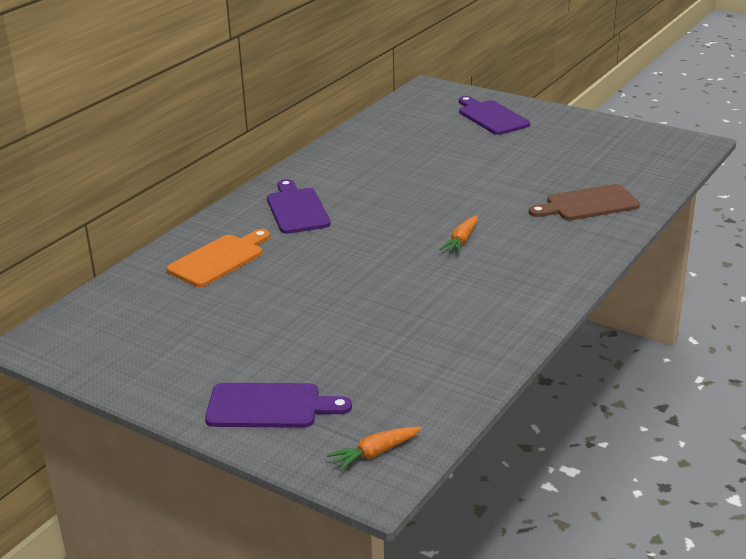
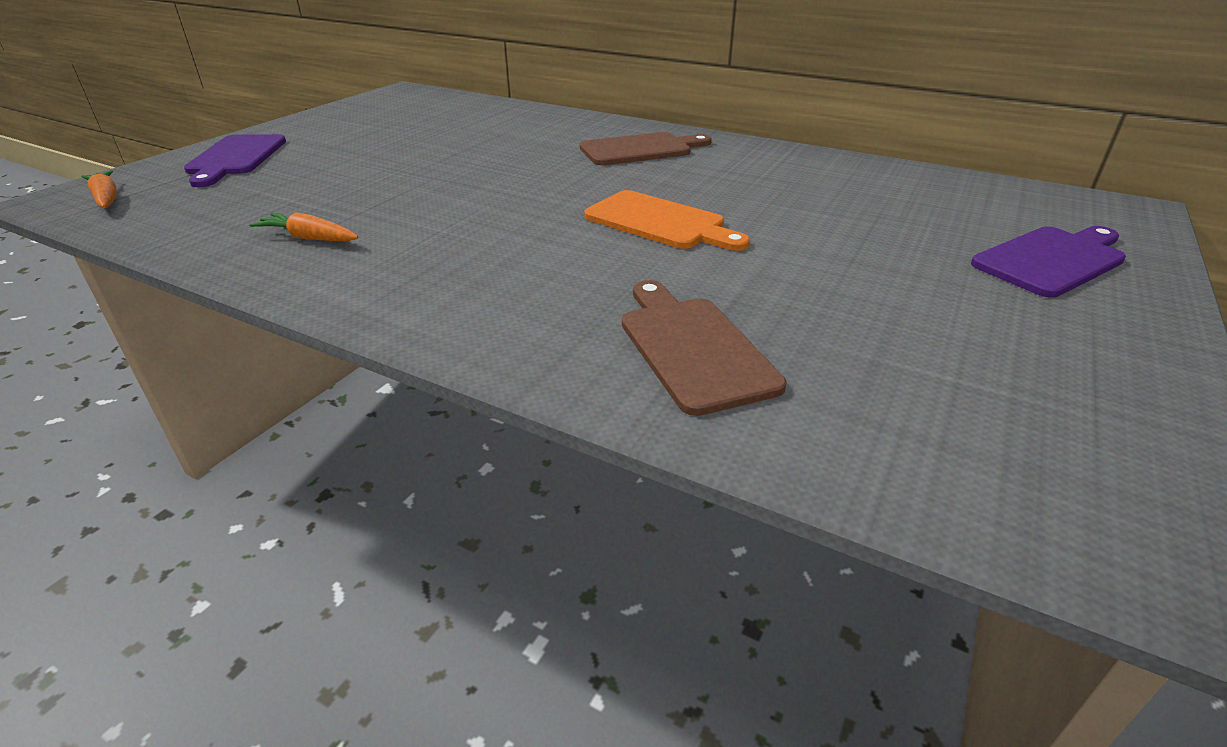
camera: 85 degrees right, 5 degrees up
orange cutting board [167,229,270,287] -> orange cutting board moved to [584,190,750,251]
purple cutting board [267,179,331,234] -> brown cutting board [580,132,712,165]
orange carrot [440,216,478,254] -> orange carrot moved to [249,212,359,242]

